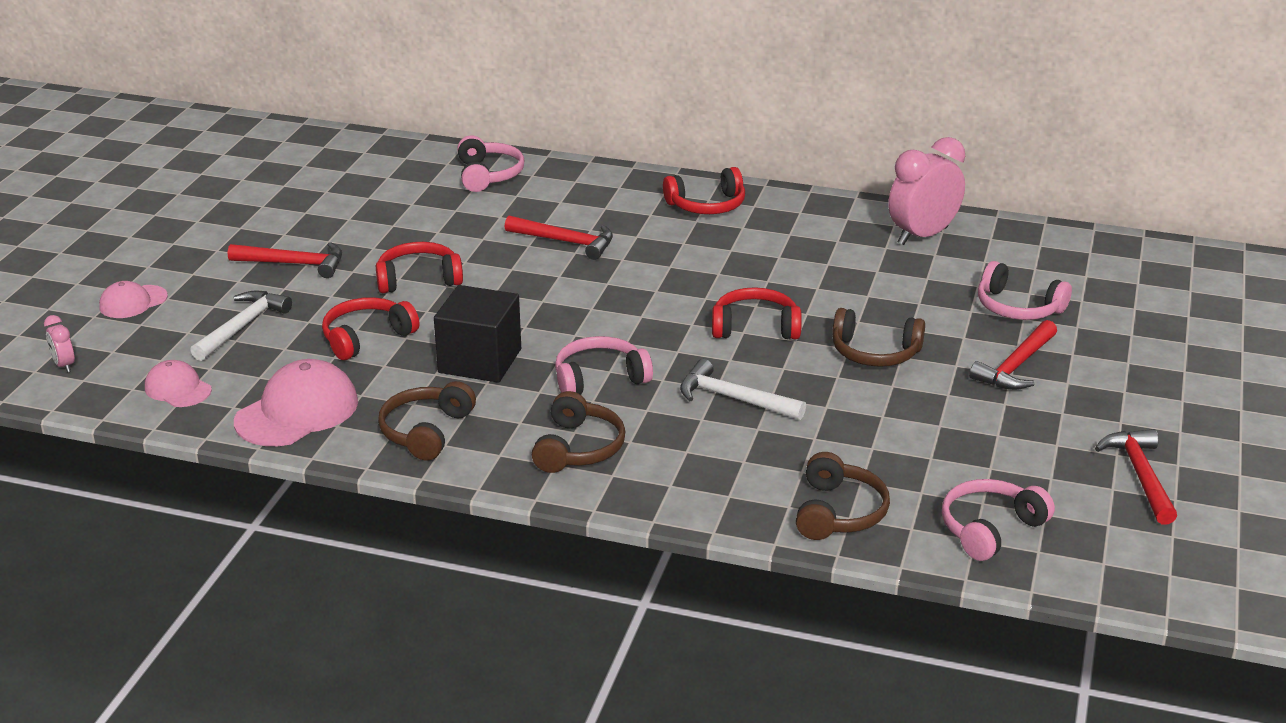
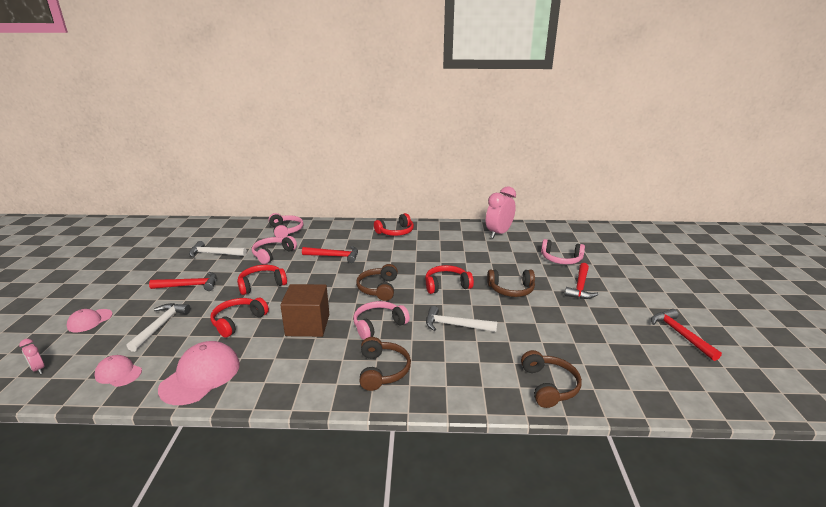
camera: 15 degrees left, 5 degrees down
brown headphones [378,381,476,461] -> brown headphones moved to [356,264,398,301]
black cube [434,285,521,383] -> brown cube [280,284,329,337]
pink headphones [942,479,1055,561] -> pink headphones moved to [252,236,297,264]
none -> white hammer [189,241,247,258]

